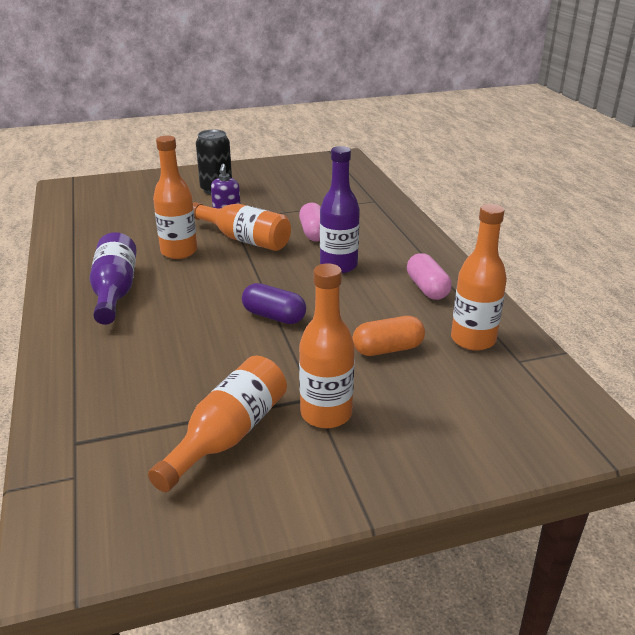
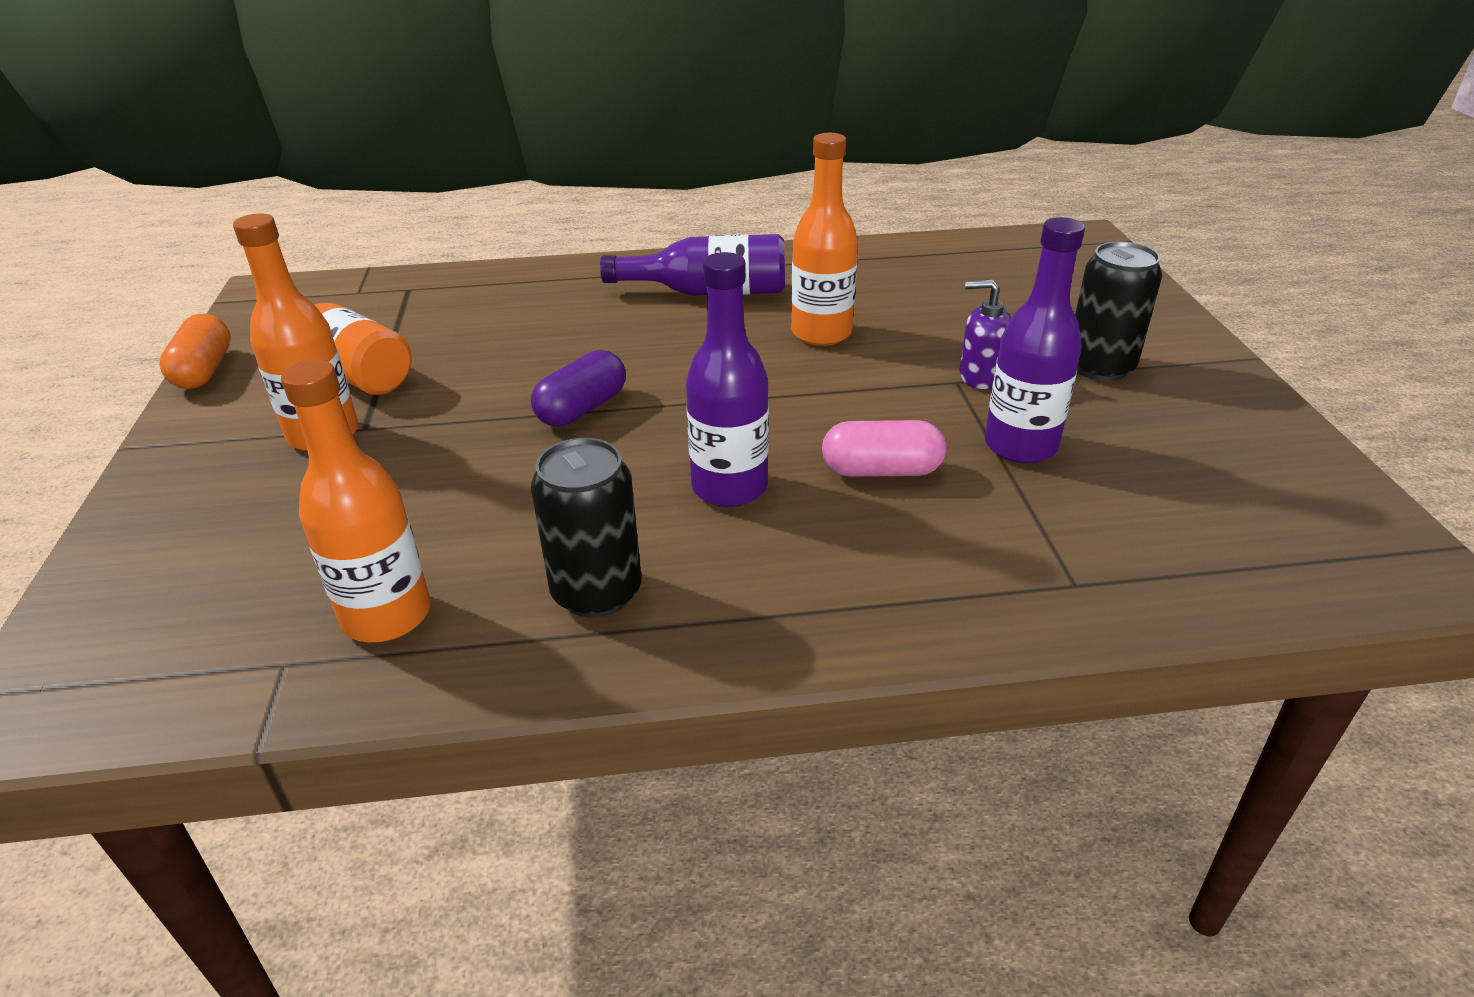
camera: 100 degrees right, 5 degrees up
orange bottle [193,202,291,251] -> none
orange capsule [352,316,425,356] -> orange capsule moved to [160,314,231,389]
pink capsule [407,253,452,300] -> black can [531,438,642,618]
none -> purple bottle [985,217,1085,463]

